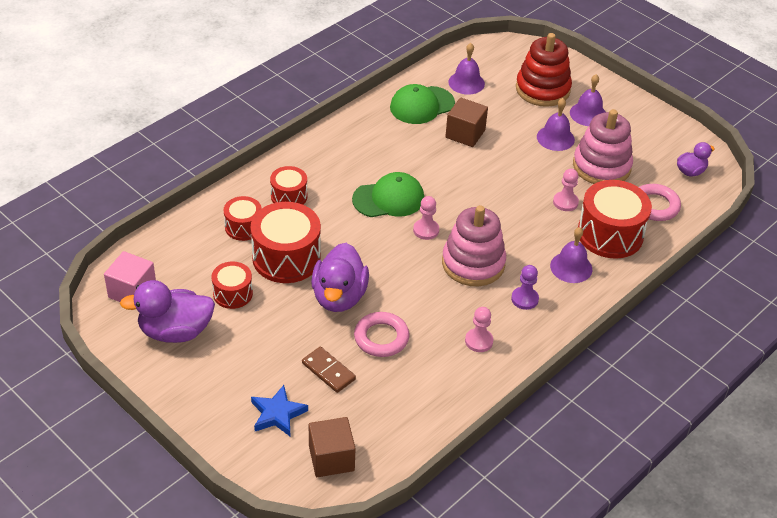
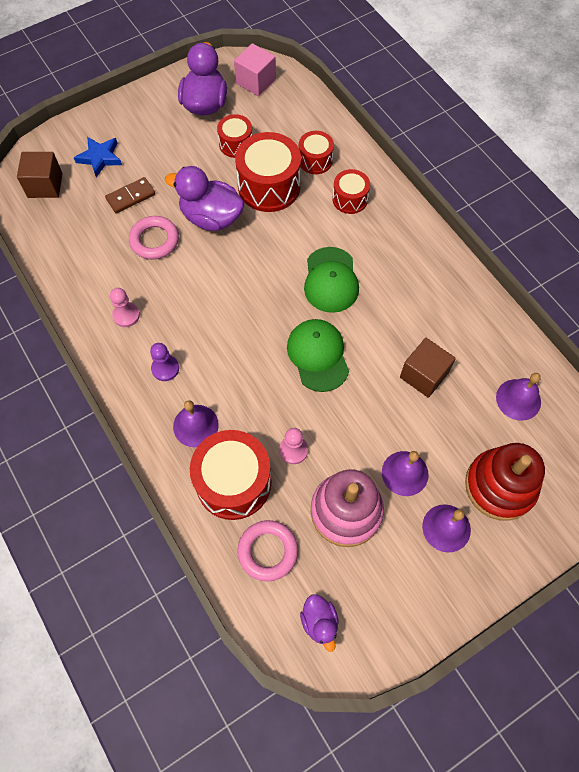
camera: 105 degrees right, 20 degrees up
green cap [390,84,455,124] -> green cap moved to [287,319,349,392]
pink pawn [413,196,439,240] -> none
pink stacking toy [442,205,506,286] -> none

